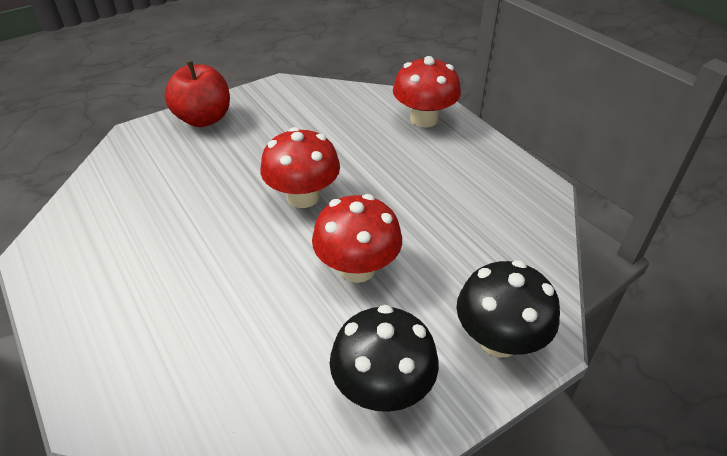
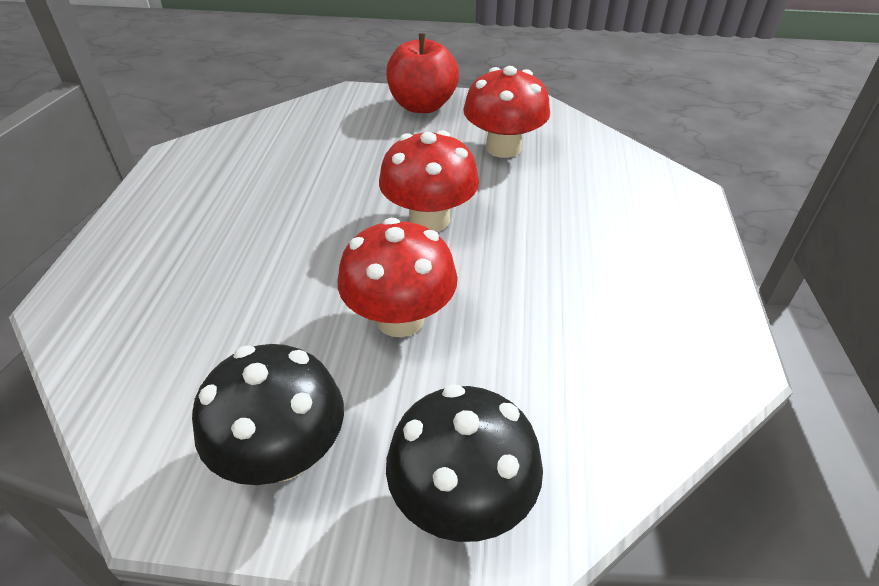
camera: 40 degrees right, 0 degrees up
red mushroom [393,56,461,127] -> red mushroom moved to [463,66,550,158]

